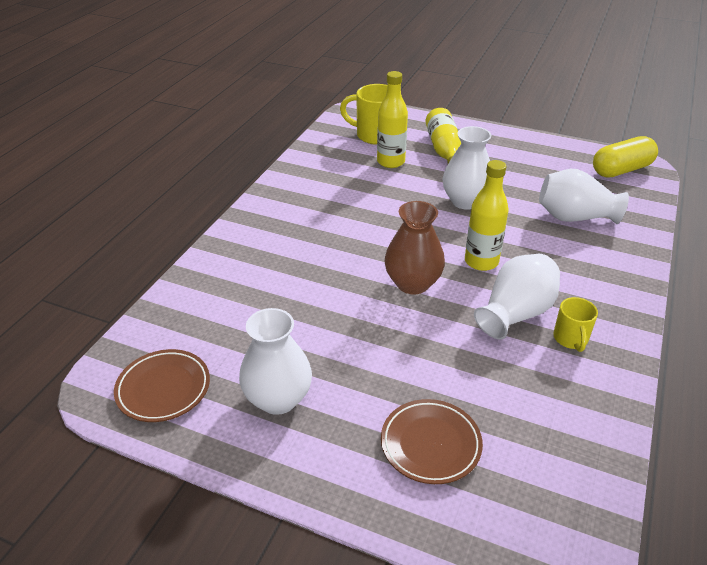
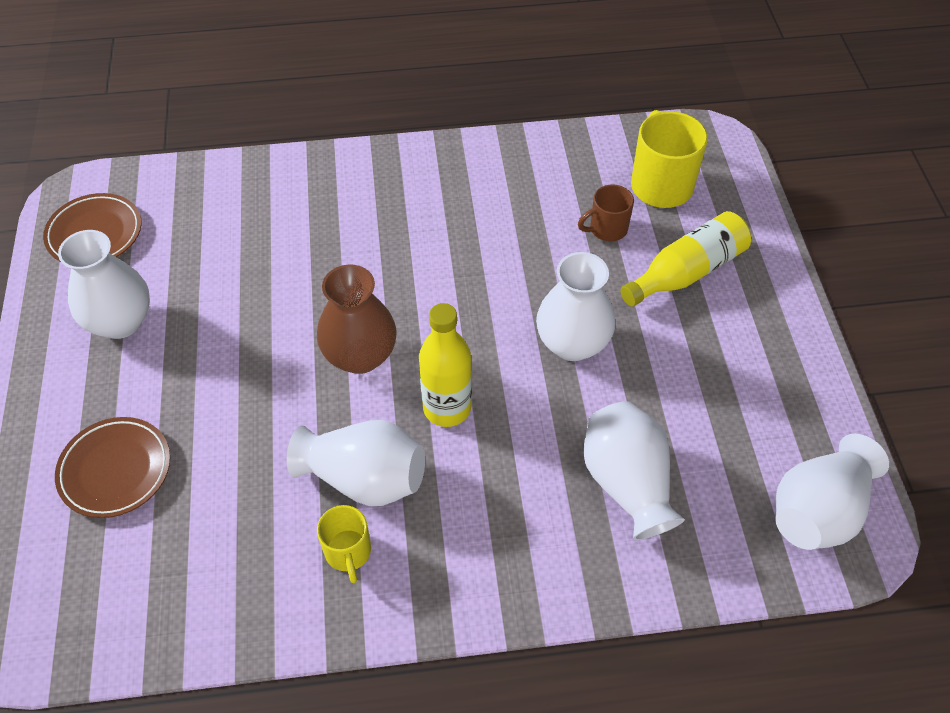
camera: 60 degrees right, 15 degrees up
yellow bottle [377,71,408,168] -> brown mug [578,184,634,241]
yellow mug [553,297,598,352] -> yellow mug turned 75 degrees counterclockwise [317,505,371,583]
yellow capsule [593,136,658,177] -> white vase [775,434,889,550]

